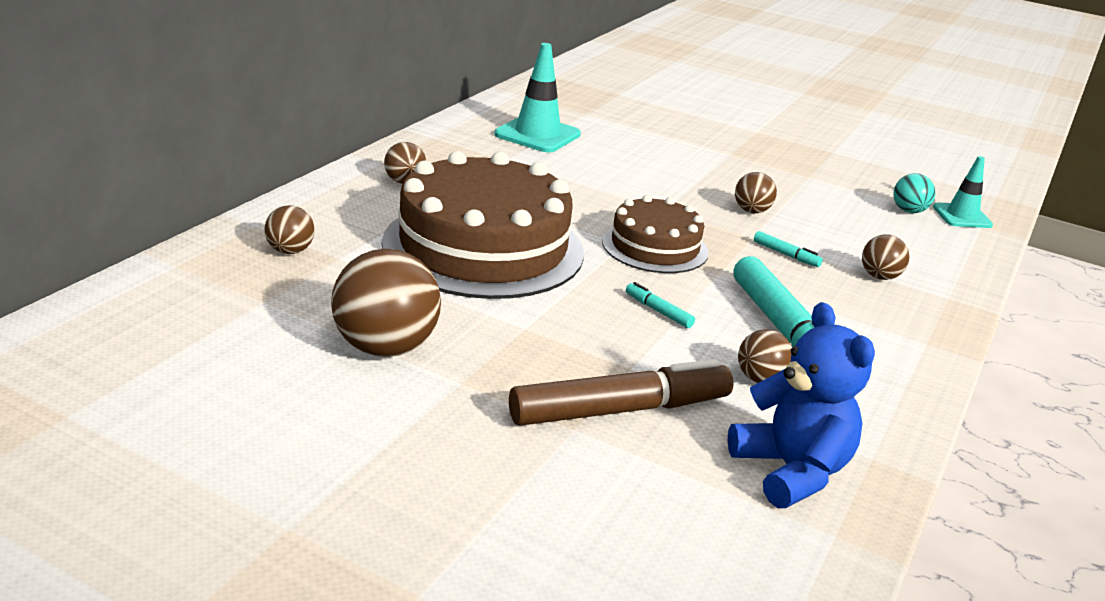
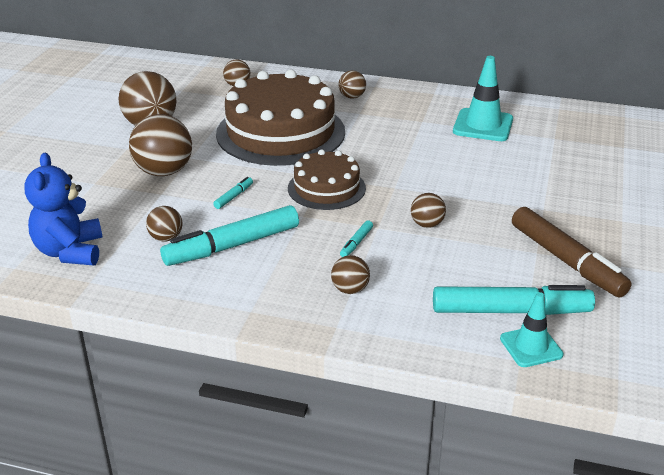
camera: 80 degrees right, 5 degrees up
brown marker [509,359,734,426] -> brown marker moved to [512,207,632,298]
blue teddy bear [727,302,875,508] -> blue teddy bear turned 120 degrees clockwise [25,153,102,265]
turquoise ball [893,173,936,213] -> turquoise marker [433,285,595,315]
none -> brown ball [129,114,192,176]

